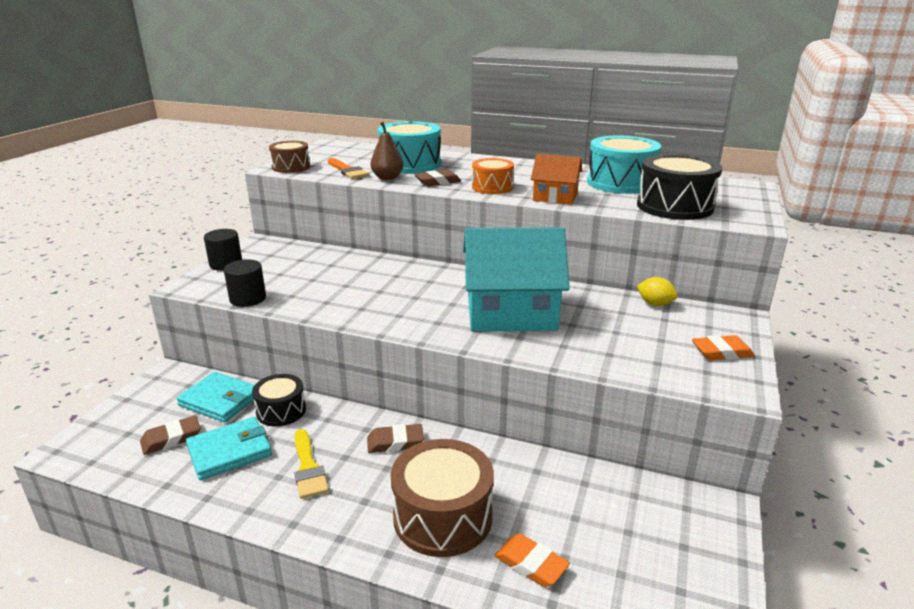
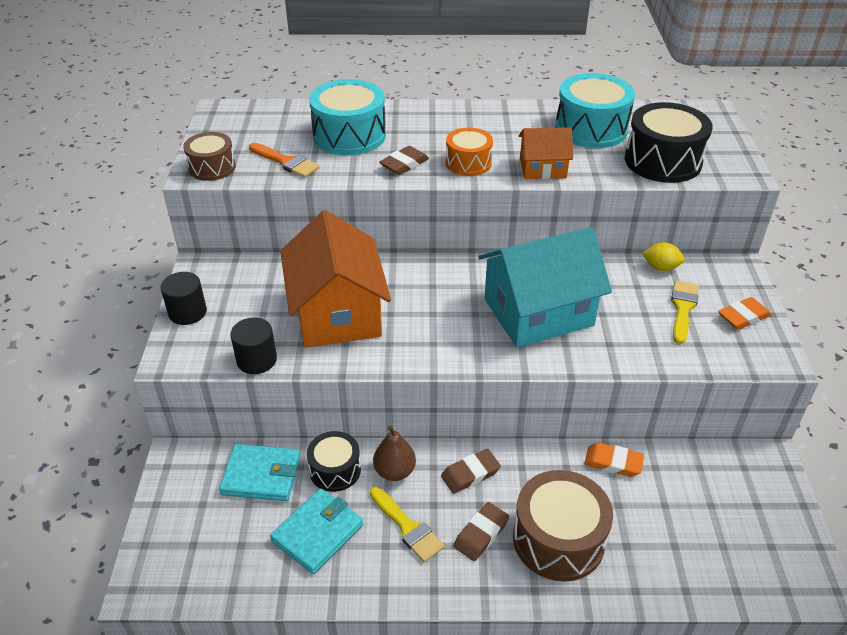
camera: 20 degrees left, 15 degrees up
brown eraser [140,416,201,455] -> brown eraser moved to [453,502,509,561]
brown pear [371,122,404,180] -> brown pear moved to [373,426,416,481]
orange eraser [494,533,570,587] -> orange eraser moved to [584,443,644,477]
none -> orange house [280,210,391,348]
none -> yellow brush [671,280,699,344]

